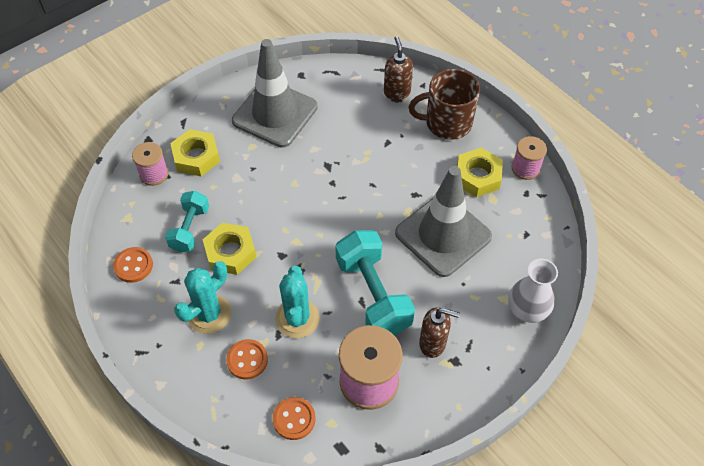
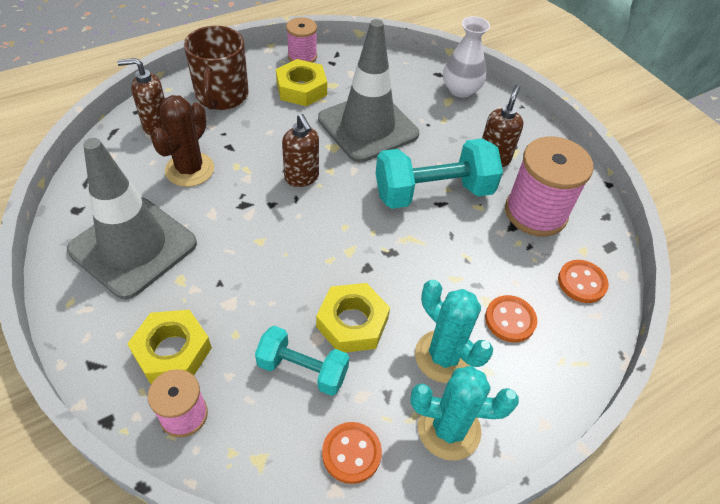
camera: 85 degrees left, 5 degrees down
turquoise cactus [275,266,320,338] -> turquoise cactus moved to [410,366,519,460]
none -> brown cactus [151,95,214,187]
none -> brown soap dispenser [282,114,319,187]

